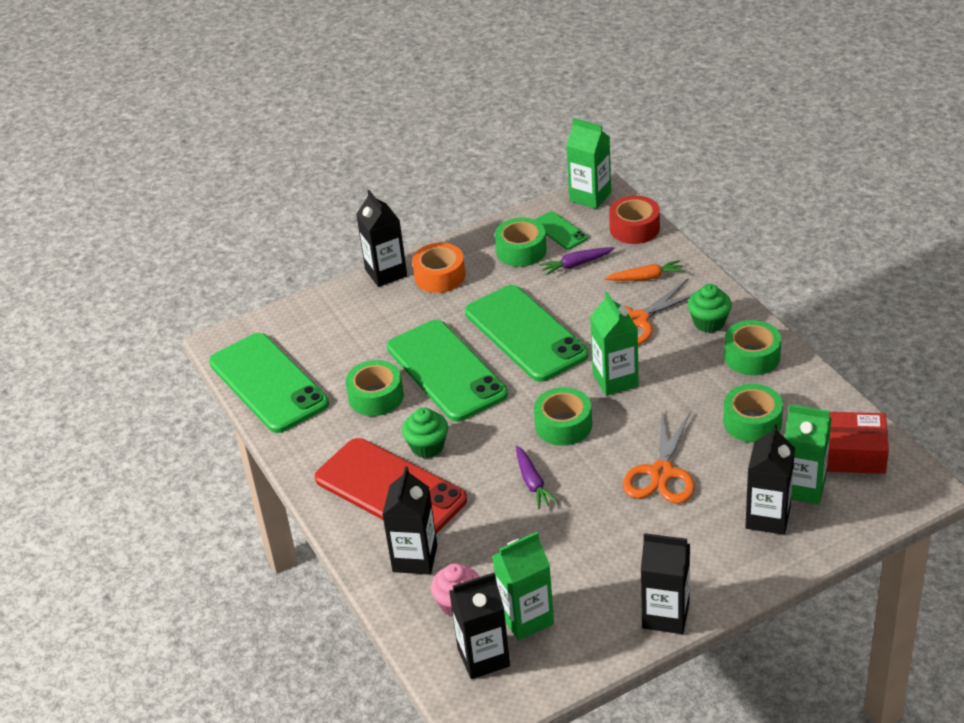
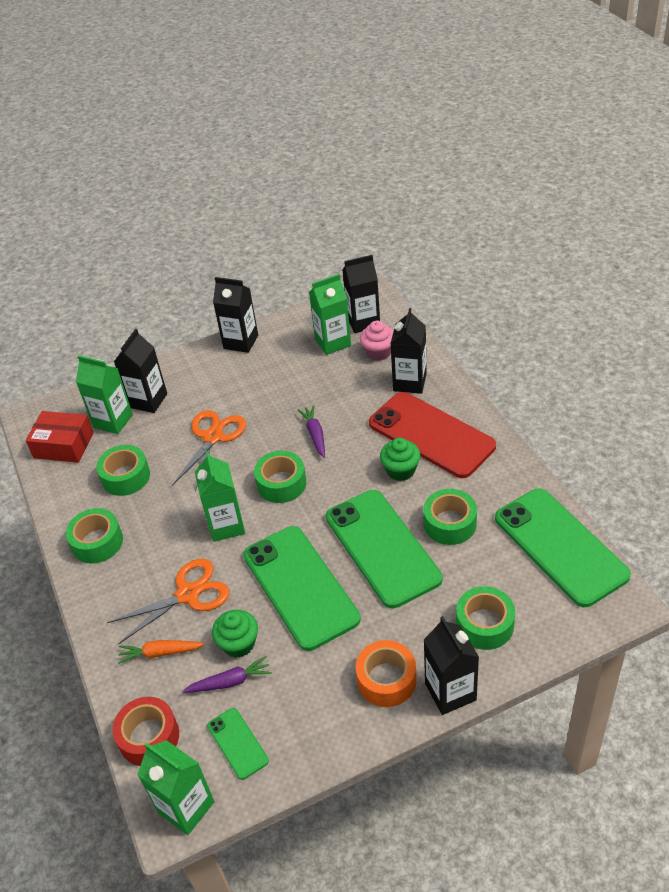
camera: 175 degrees left, 5 degrees up
green tape [495,217,547,267] -> green tape moved to [456,586,515,650]
green cupcake [688,284,732,333] -> green cupcake moved to [212,610,258,658]

